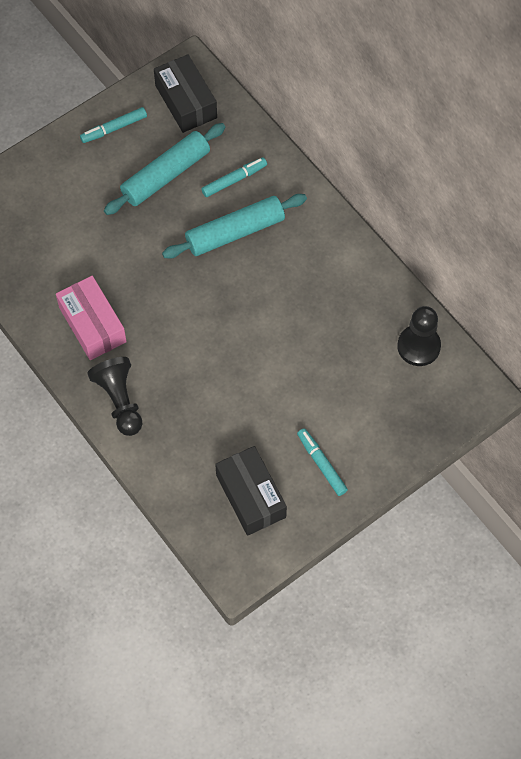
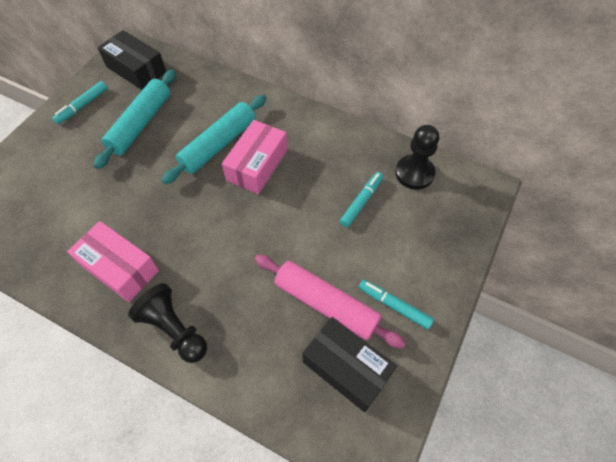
camera: 25 degrees left, 5 degrees down
turquoise marker [201,157,267,197] -> turquoise marker moved to [340,172,383,227]
none -> pink box [222,120,287,194]
none -> pink rolling pin [255,255,406,349]

